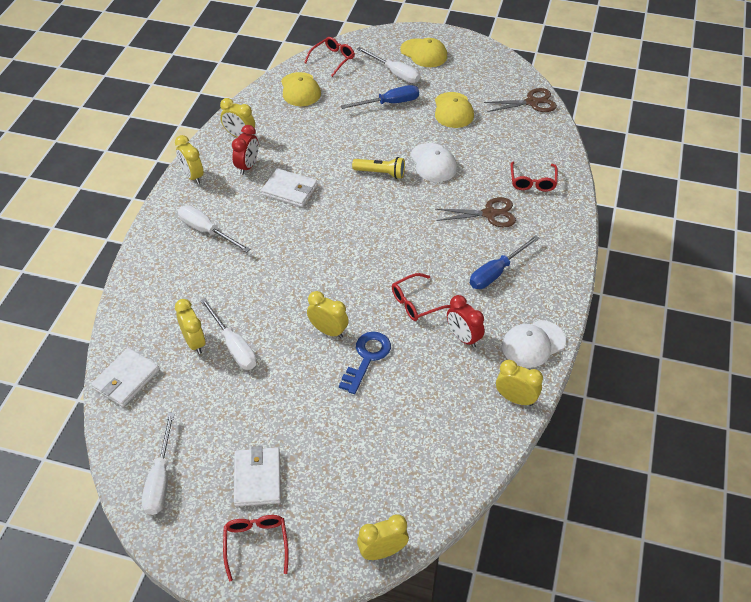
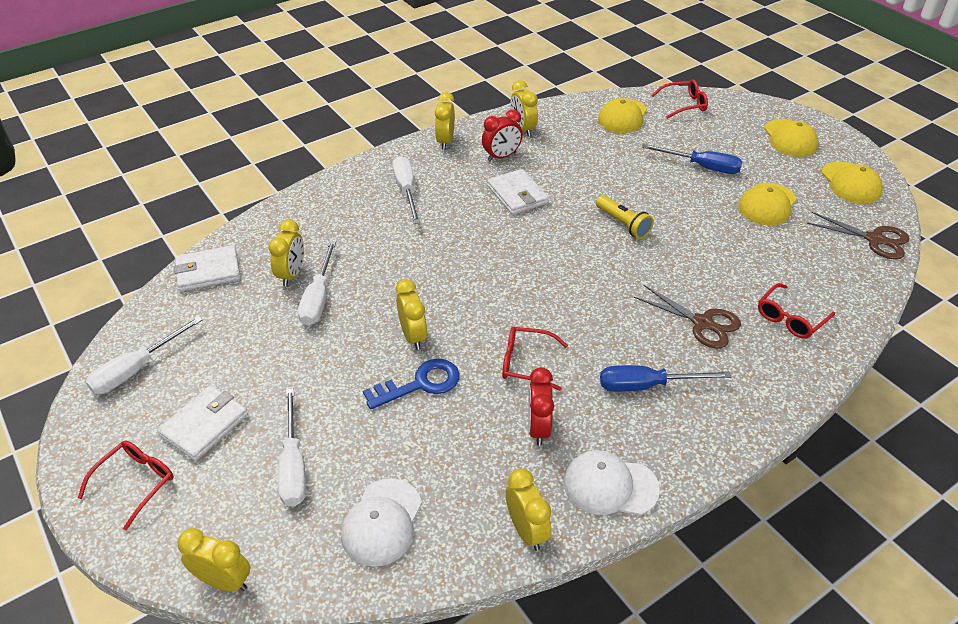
camera: 40 degrees right, 5 degrees down
white screwdriver [357,47,420,83] -> white screwdriver moved to [278,388,306,507]
white cap [410,143,457,182] -> white cap moved to [341,478,422,567]
none -> yellow cap [821,161,883,204]

